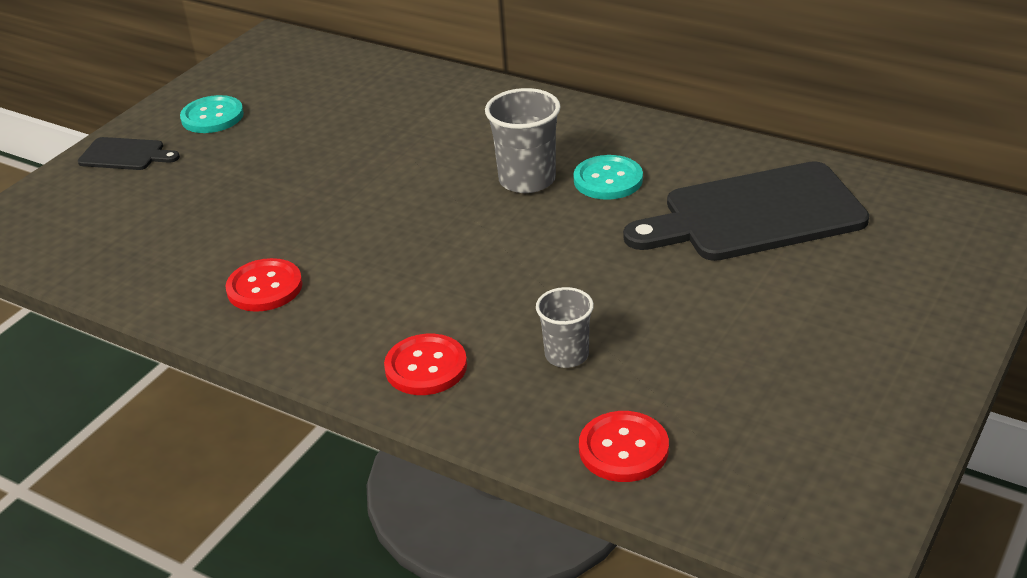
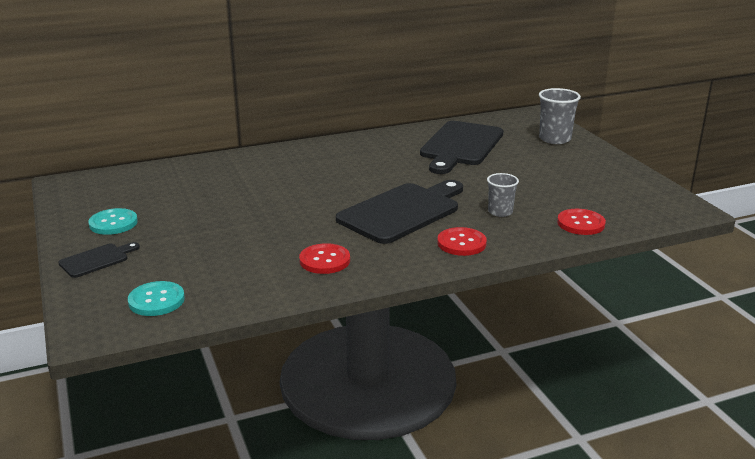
camera: 55 degrees left, 10 degrees down
grey cup [485,88,561,193] -> grey cup moved to [539,88,581,144]
turquoise button [573,155,643,200] -> turquoise button moved to [128,281,185,316]
none -> black cutting board [336,180,463,244]

